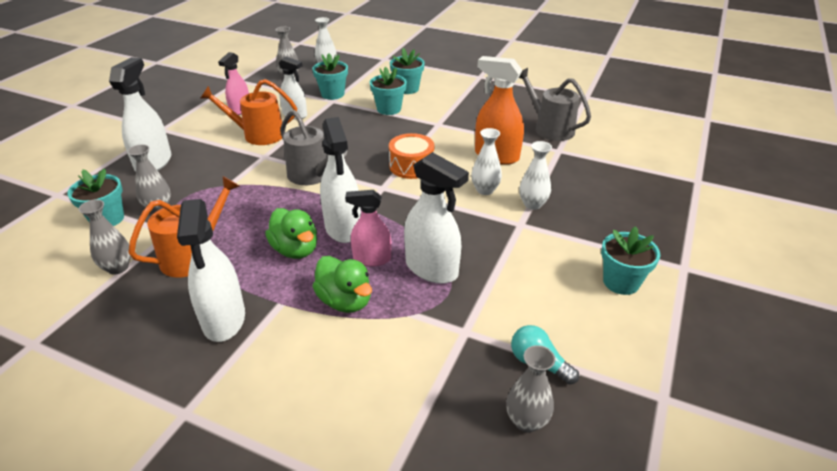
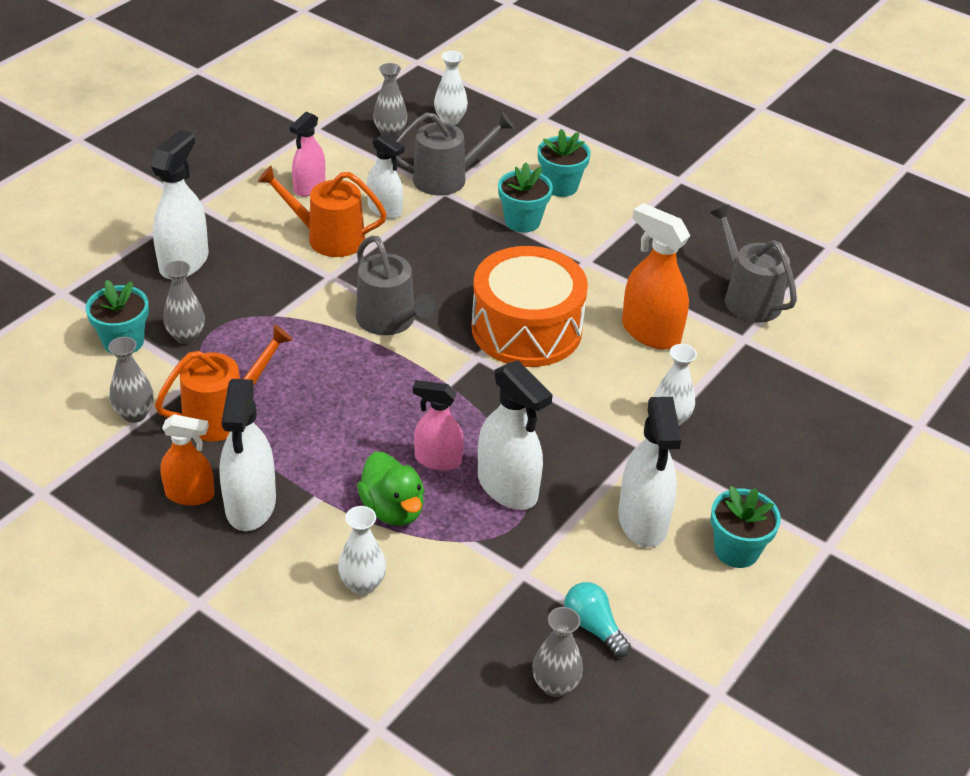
camera: 10 degrees right, 5 degrees up
green duck [265,208,317,259] -> none
turquoise flower pot [312,53,348,100] -> grey watering can [396,112,514,196]
white spray bottle [320,117,361,243] -> white spray bottle moved to [618,397,681,547]
orange drum [389,133,434,179] -> orange drum [472,246,588,367], size x1.77
white vase [471,128,502,195] -> white vase moved to [338,506,386,595]
none -> orange spray bottle [160,414,215,506]

